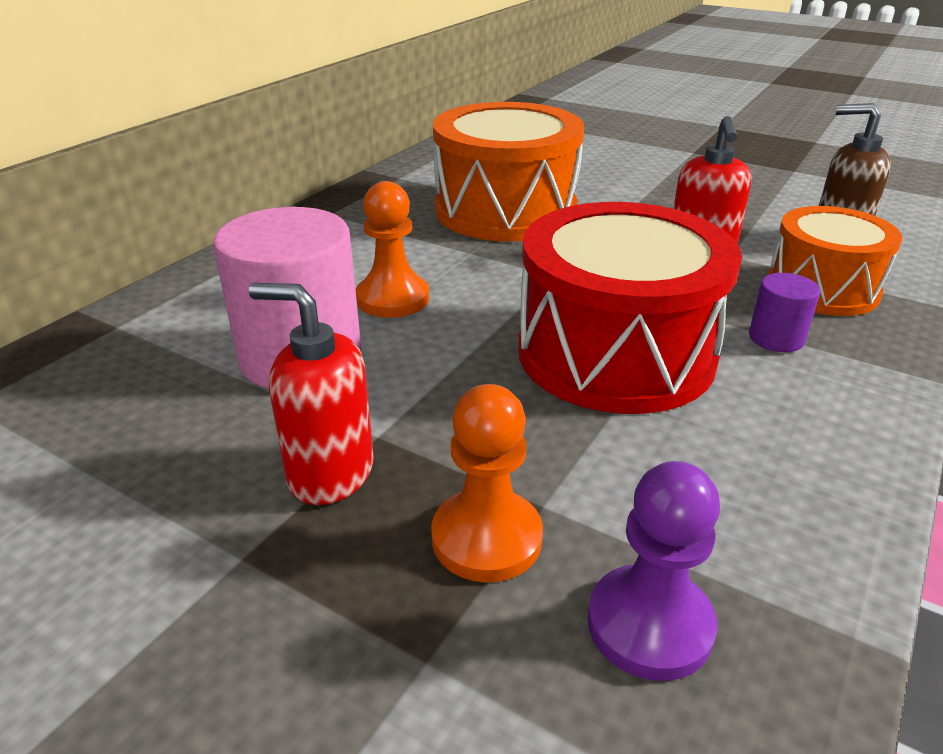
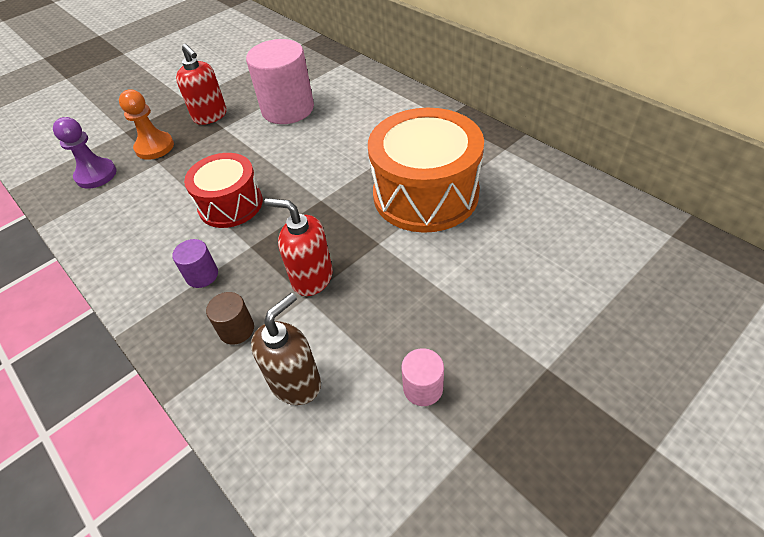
camera: 110 degrees right, 15 degrees up
red soap dispenser [249,283,374,505] -> red soap dispenser turned 105 degrees clockwise [176,44,227,125]
orange pawn [356,181,429,318] -> none
red drum [518,202,742,414] -> red drum [184,153,263,228], size x0.62
orange drum [768,206,902,316] -> brown cylinder [206,292,254,345]
none -> pink cylinder [401,348,444,406]

